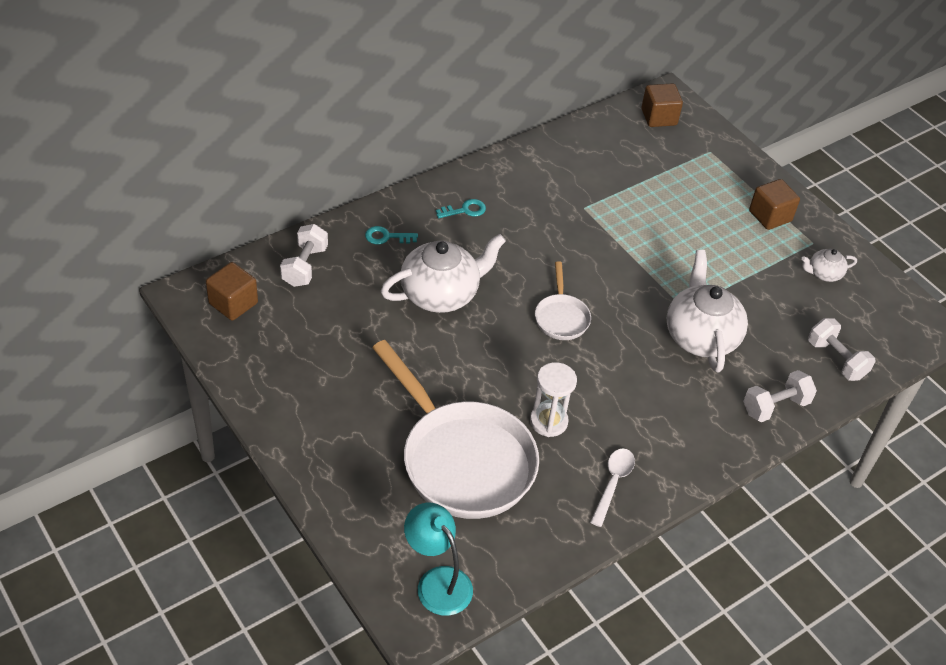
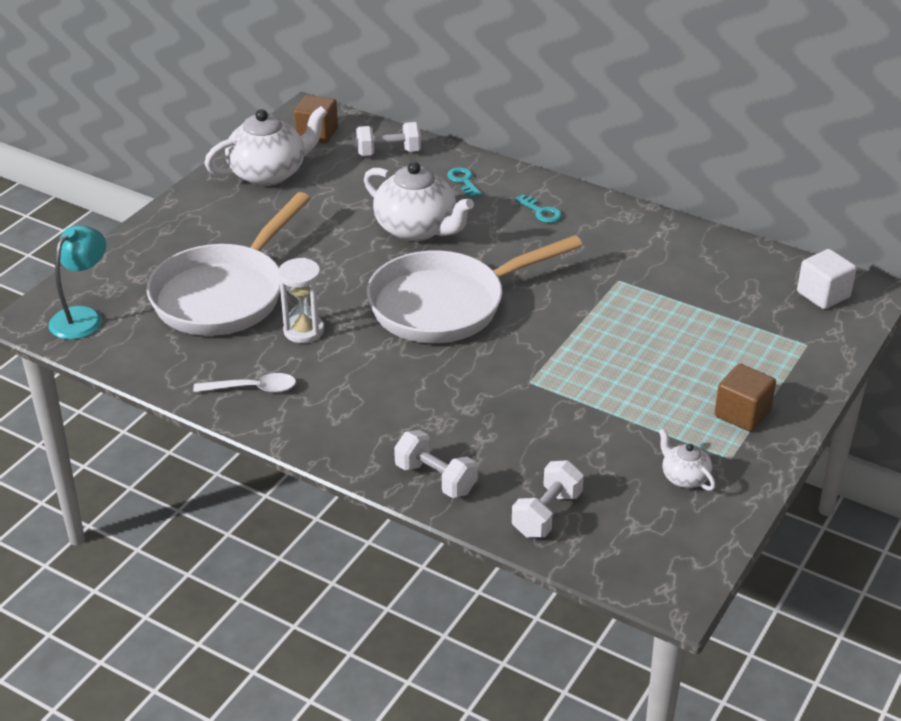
camera: 70 degrees right, 10 degrees down
white pan [535,261,591,340] -> white pan [367,235,583,343], size x2.14
brown cube [641,83,683,127] -> white cube [797,249,857,309]
white teapot [667,250,748,372] -> white teapot moved to [204,106,328,186]

